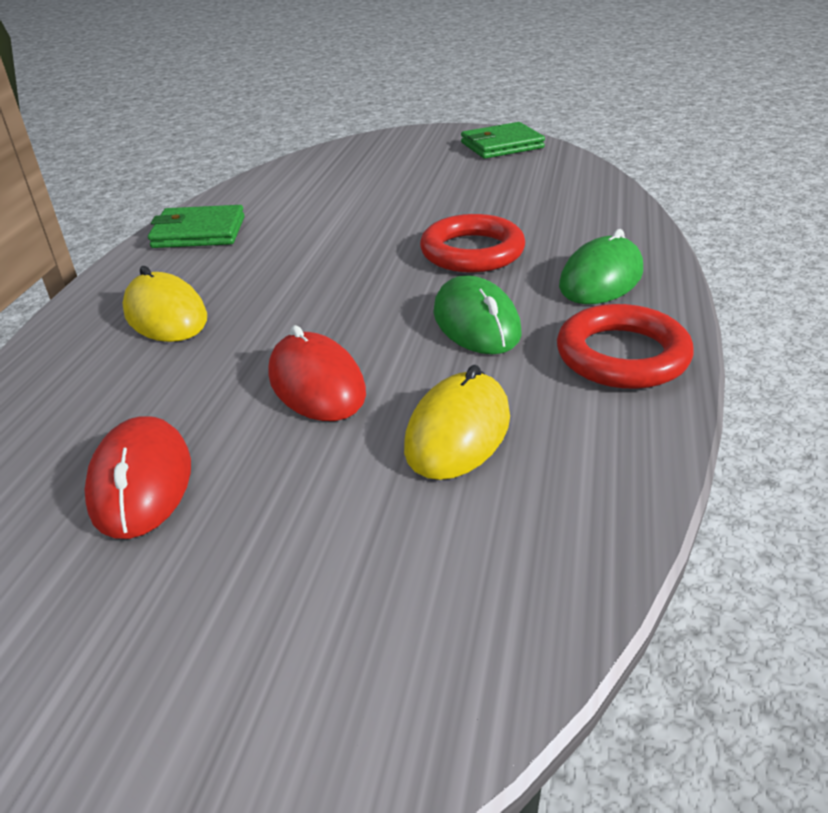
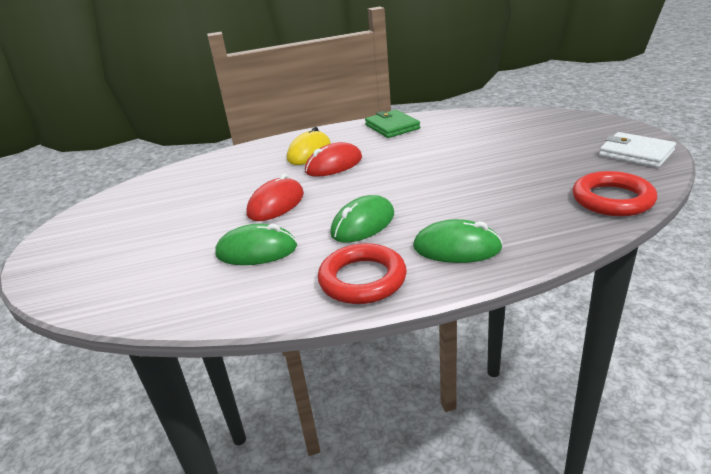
camera: 65 degrees right, 5 degrees down
red mouse [84,416,191,539] -> red mouse moved to [305,142,362,177]
yellow mouse [404,365,510,480] -> green mouse [215,224,297,265]
red ring [420,214,525,273] -> red ring moved to [572,171,657,216]
green wallet [461,122,545,159] -> white wallet [599,132,676,168]

